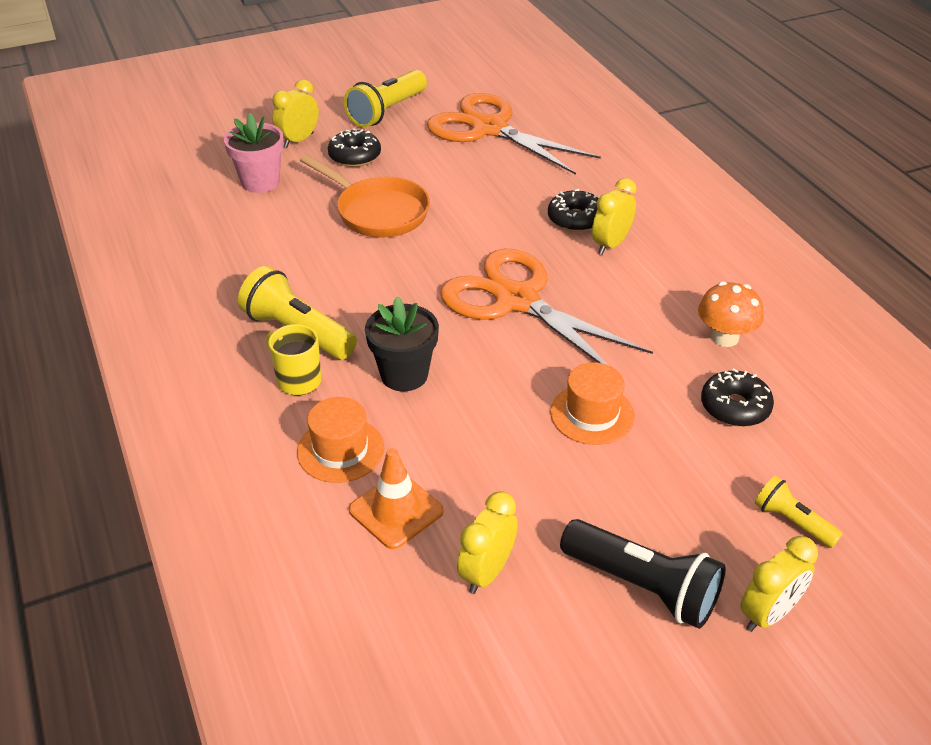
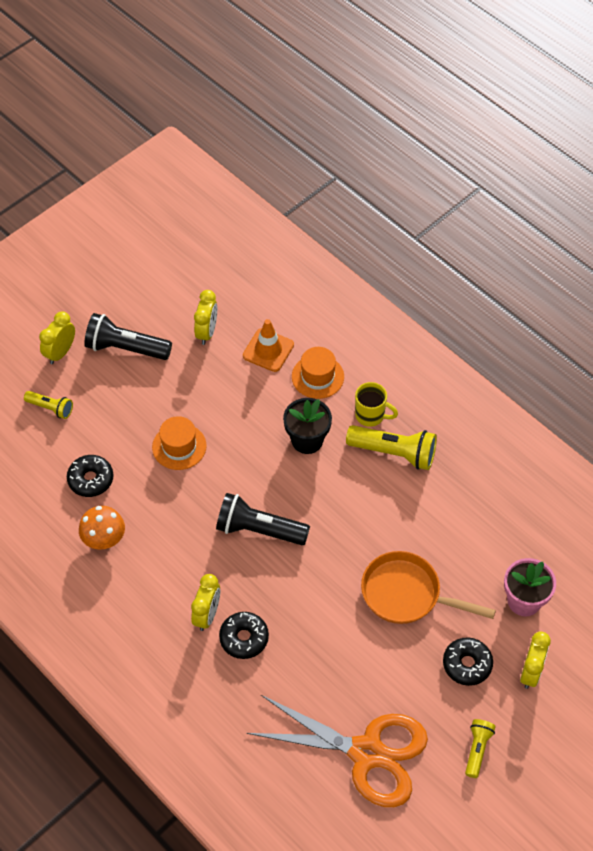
camera: 160 degrees right, 15 degrees up
yellow flashlight [344,70,427,127] -> yellow flashlight [465,719,496,778], size x0.57
orange scissors [440,249,653,365] -> black flashlight [216,493,310,545]

